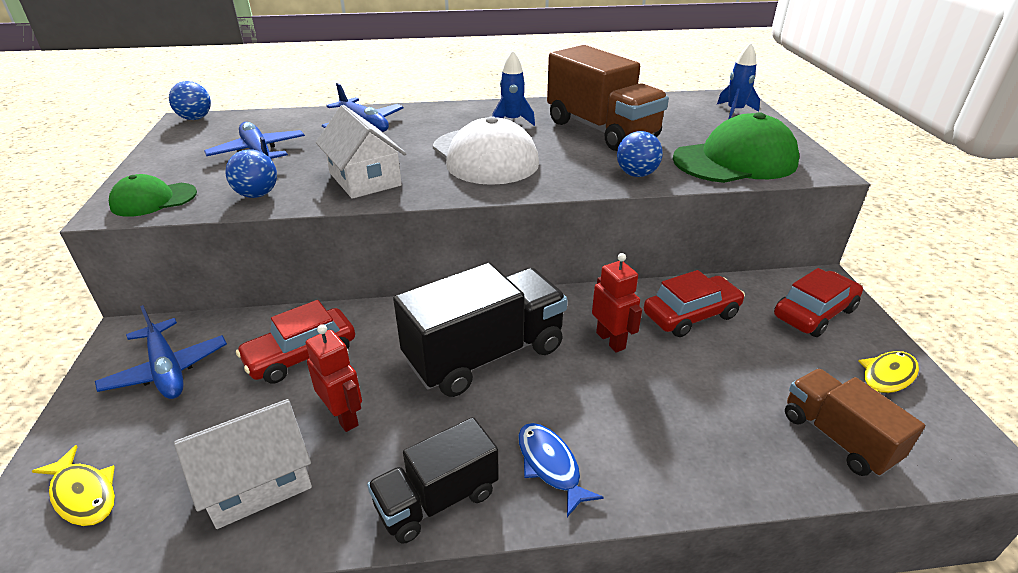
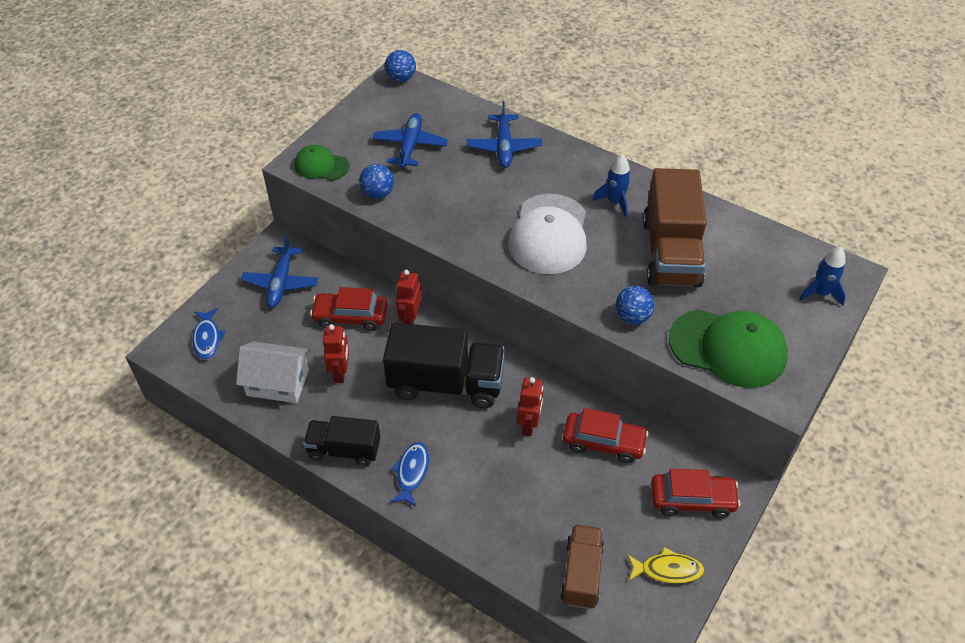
camera: 40 degrees right, 15 degrees up
yellow fish [32,445,115,526] -> blue fish [192,308,226,360]
white house [316,105,406,199] -> none
none -> red robot [396,270,422,324]

